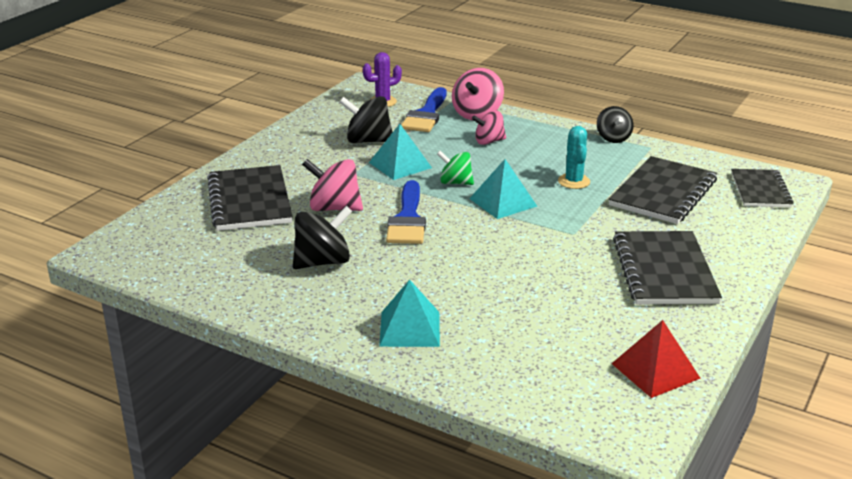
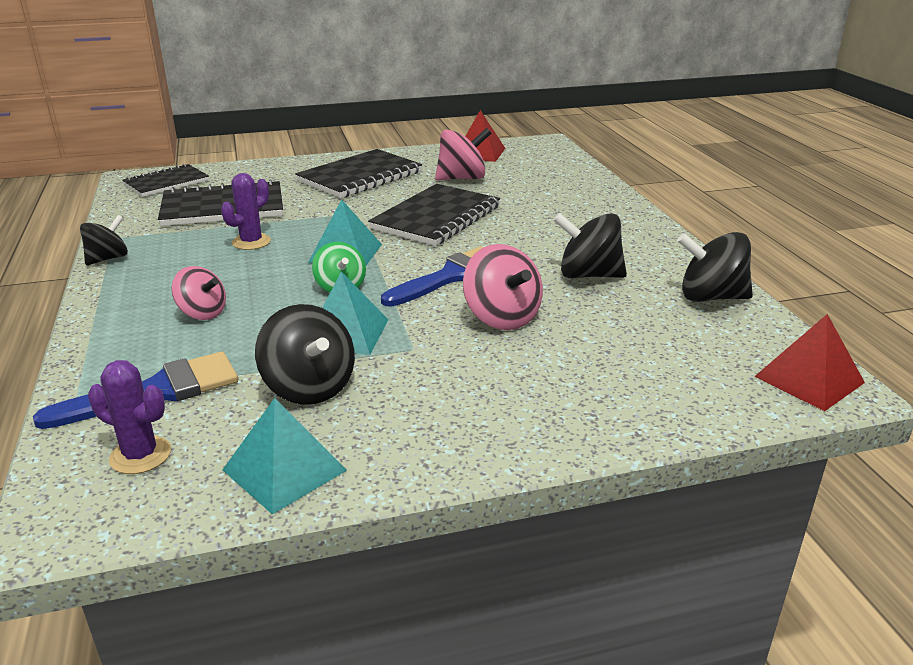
camera: 135 degrees left, 0 degrees up
black notebook [207,165,293,231] -> black notebook moved to [368,184,500,246]
turquoise pyramid [379,279,440,347] -> turquoise pyramid moved to [223,398,347,514]
pink spinning top [452,68,504,120] -> pink spinning top moved to [435,128,491,180]
turquoise cactus [558,126,590,189] -> purple cactus [221,173,271,250]
none -> black spinning top [677,232,753,302]
none -> red pyramid [755,314,865,411]

